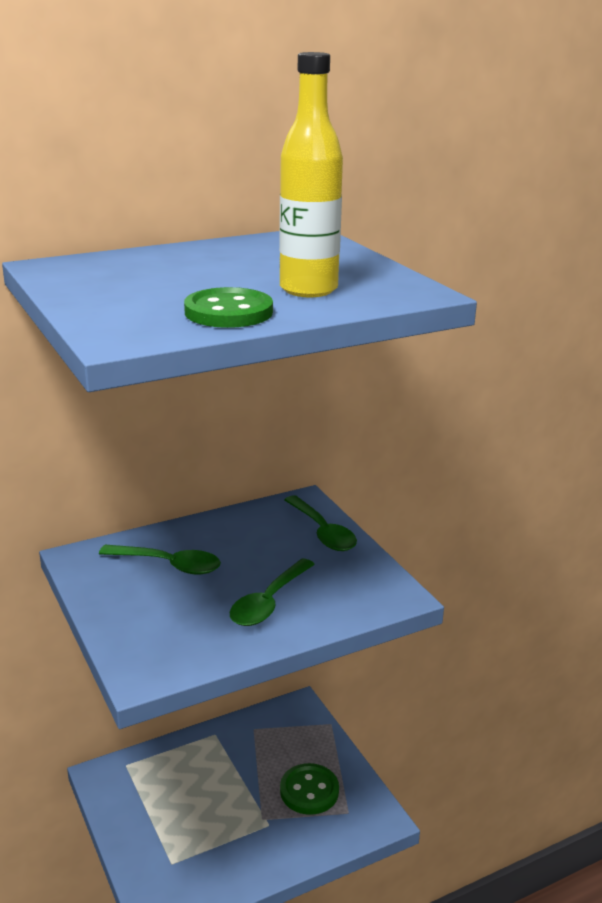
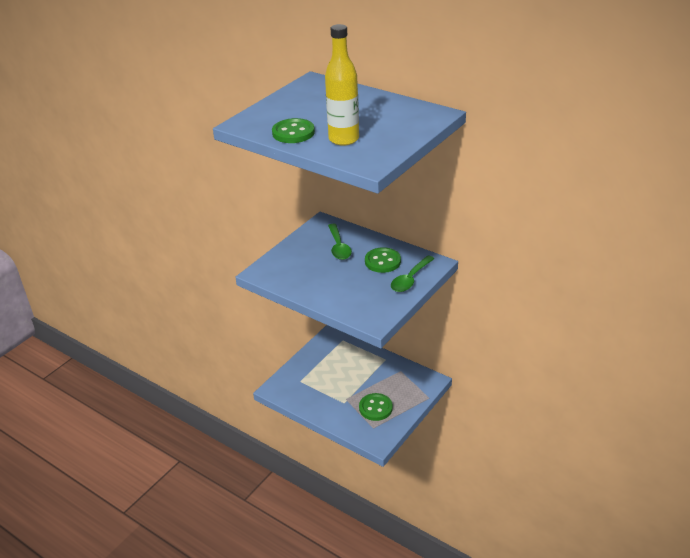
camera: 65 degrees right, 10 degrees up
green spoon [230,558,315,626] -> none
none -> green button [365,247,401,273]

